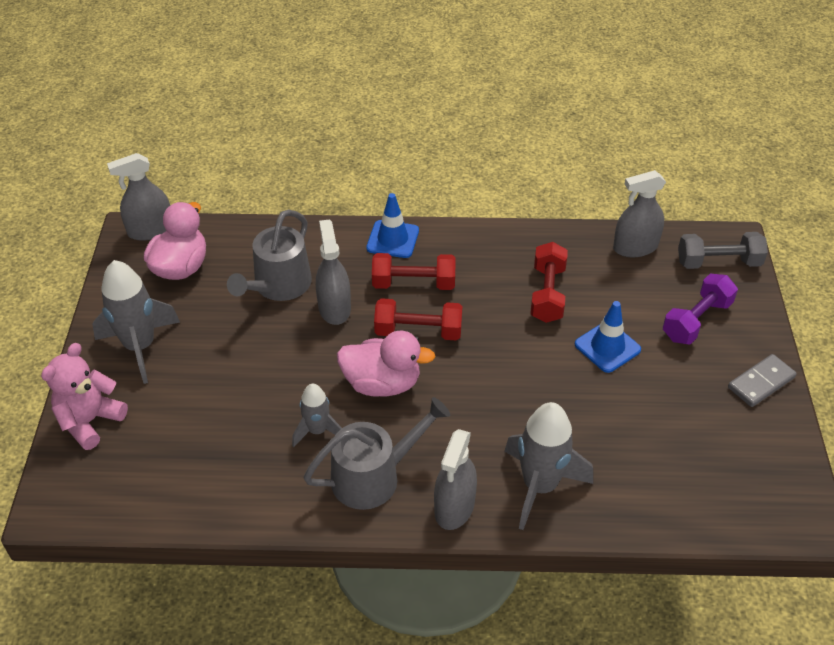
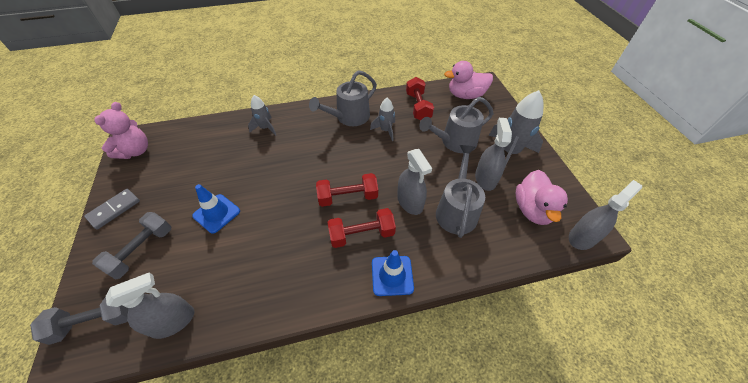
camera: 165 degrees right, 5 degrees up
pink teddy bear [41,343,128,450] -> pink teddy bear moved to [95,102,148,159]
pink duck [337,331,435,397] -> pink duck moved to [444,61,493,99]
grey spray bottle [434,429,477,530] -> grey spray bottle moved to [475,118,512,191]
grey rocket [504,402,593,530] -> grey rocket [248,95,276,136], size x0.58
red dumbbell [530,242,568,323] -> red dumbbell moved to [406,77,434,120]
purple dumbbell [663,274,738,344] -> grey dumbbell [92,212,171,280]
none -> grey watering can [419,97,493,153]

